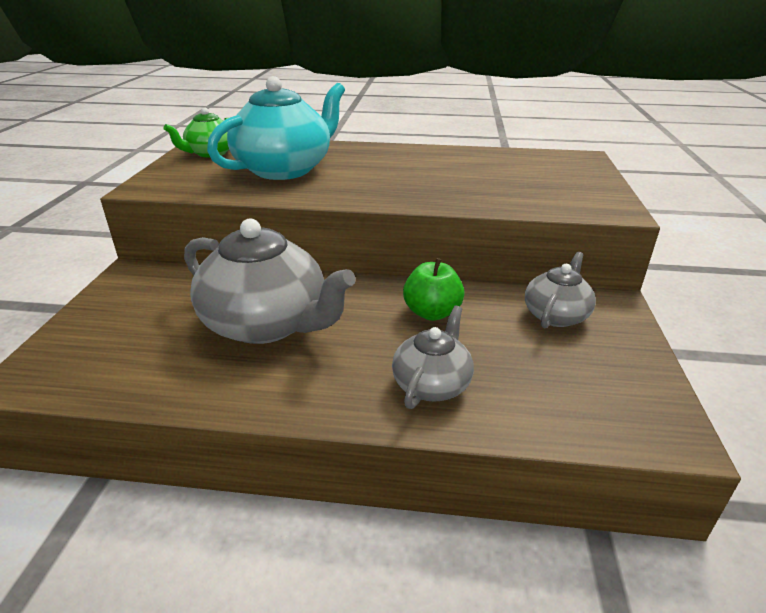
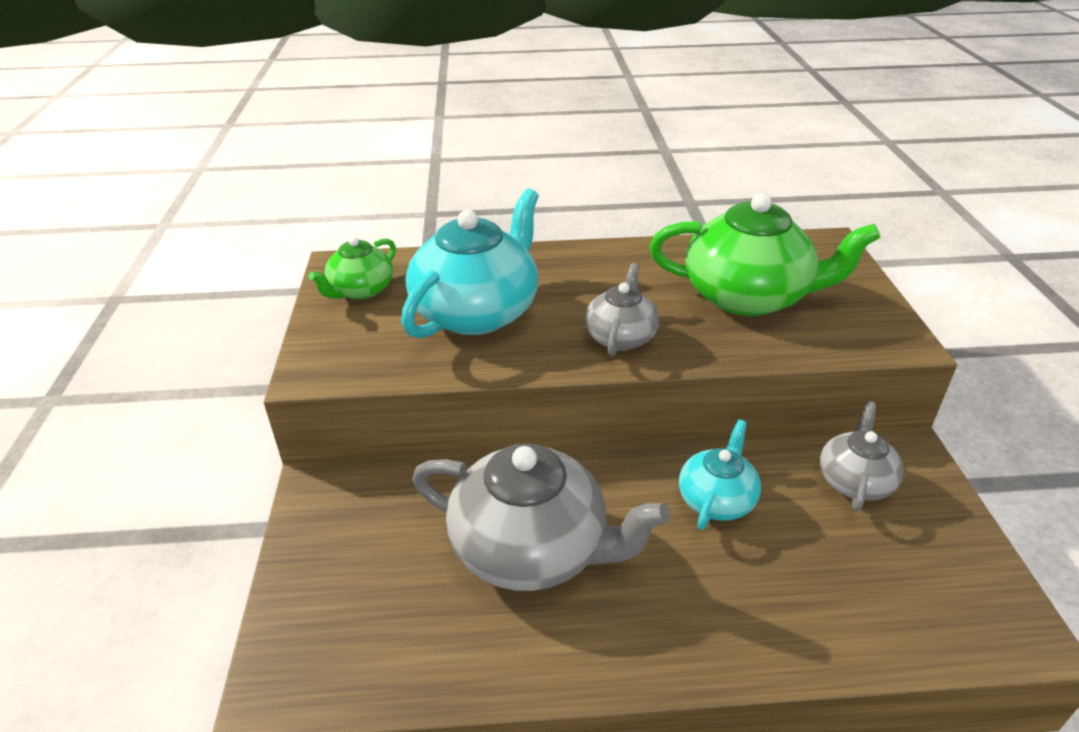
camera: 10 degrees left, 5 degrees up
grey teapot [392,306,474,409] -> grey teapot moved to [585,263,659,356]
green apple [403,258,465,321] -> turquoise teapot [679,420,761,530]
none -> green teapot [649,193,881,316]

